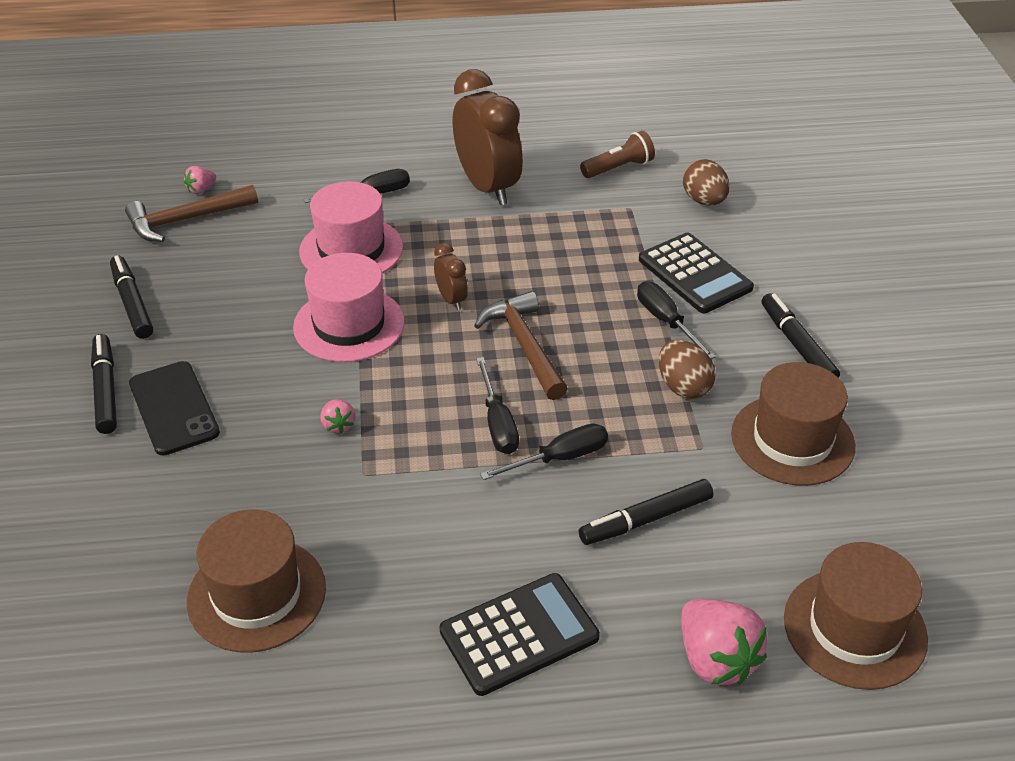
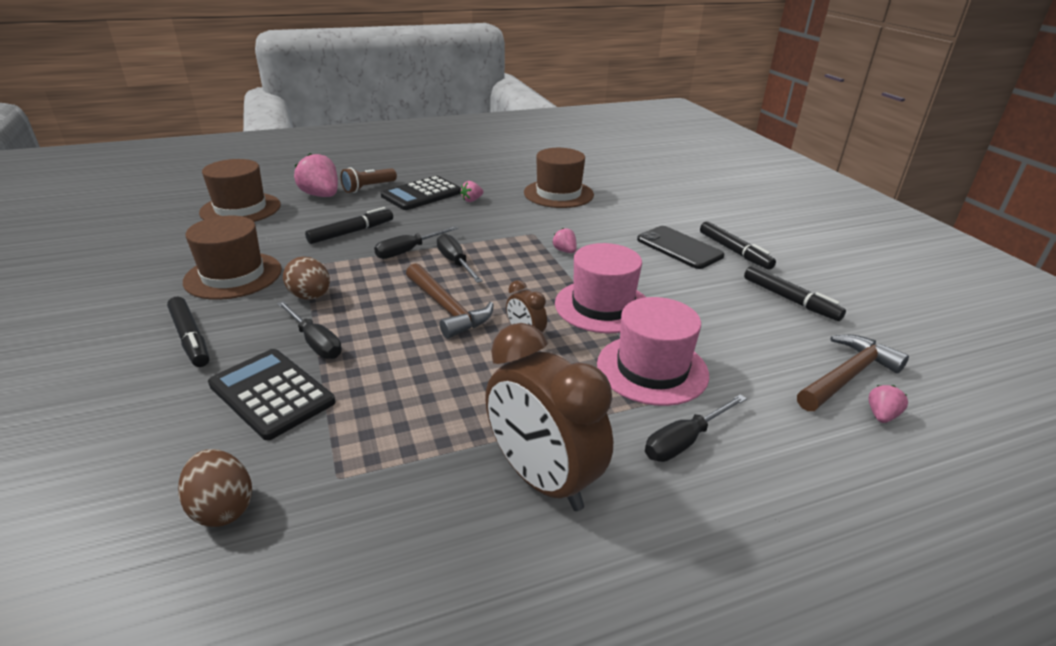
camera: 165 degrees right, 10 degrees down
brown flashlight [580,131,655,178] -> brown flashlight moved to [341,167,397,193]
none -> pink strawberry [460,181,483,202]

